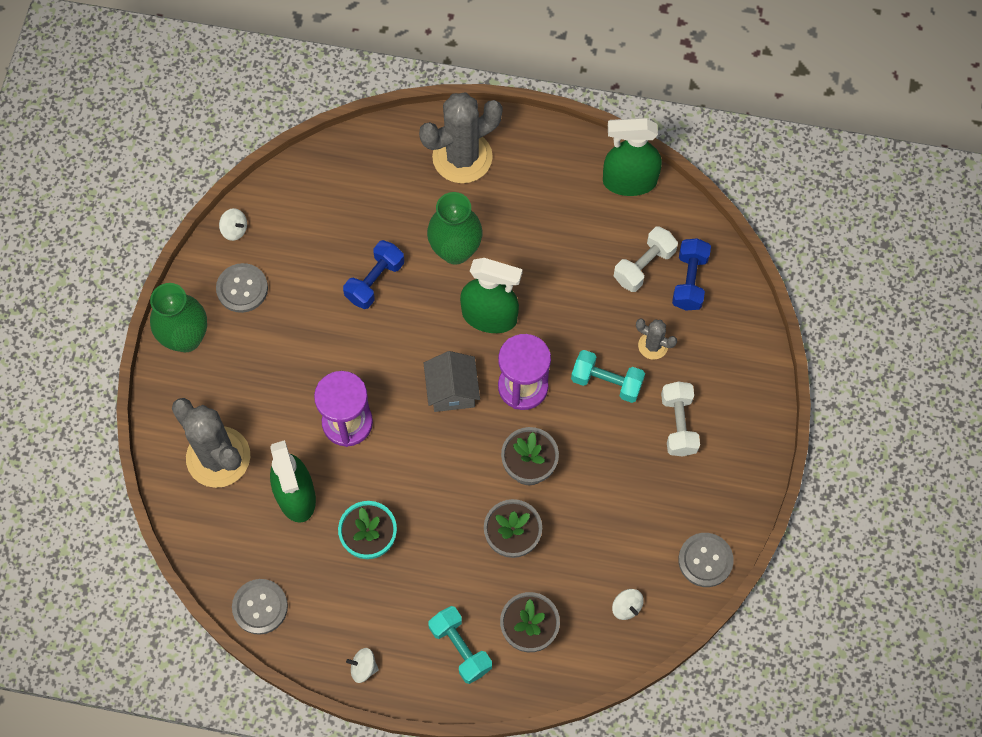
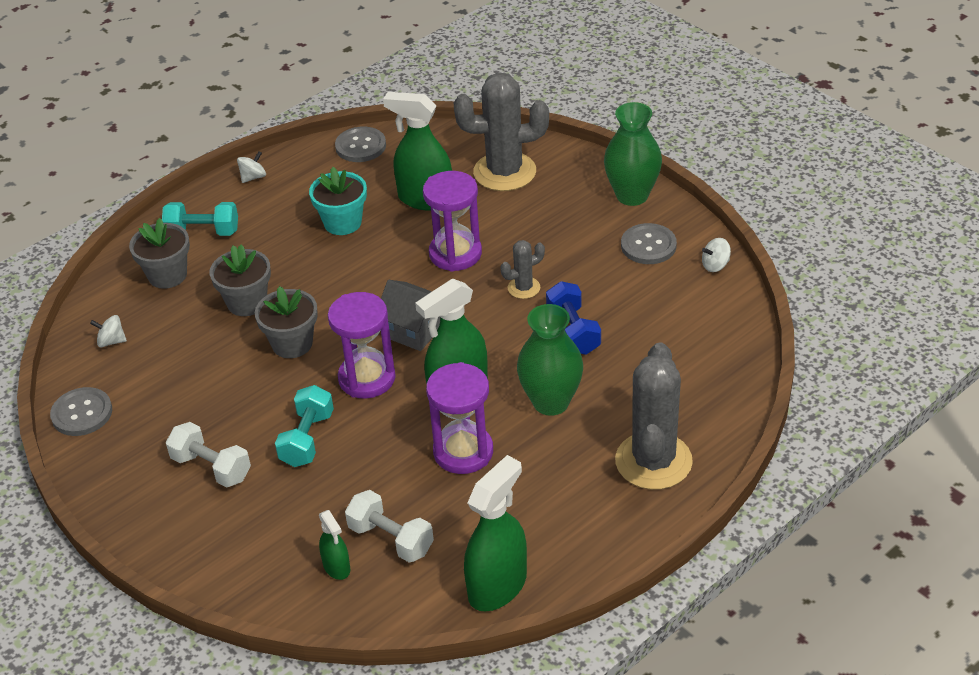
camera: 130 degrees right, 25 degrees down
turquoise dumbbell [571,350,645,403] -> turquoise dumbbell turned 45 degrees counterclockwise [275,385,334,467]
white dumbbell [614,227,678,292] -> white dumbbell turned 45 degrees counterclockwise [345,490,434,562]
grey cactus [636,319,677,360] -> grey cactus moved to [500,240,545,299]
blue dumbbell [672,238,711,311] -> green spray bottle [319,510,350,580]
none -> purple hourglass [426,362,493,474]

